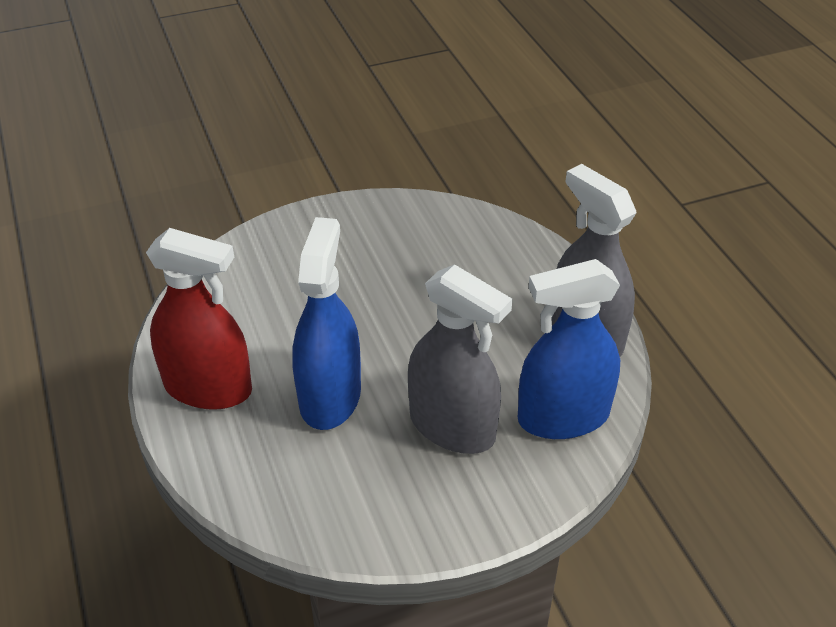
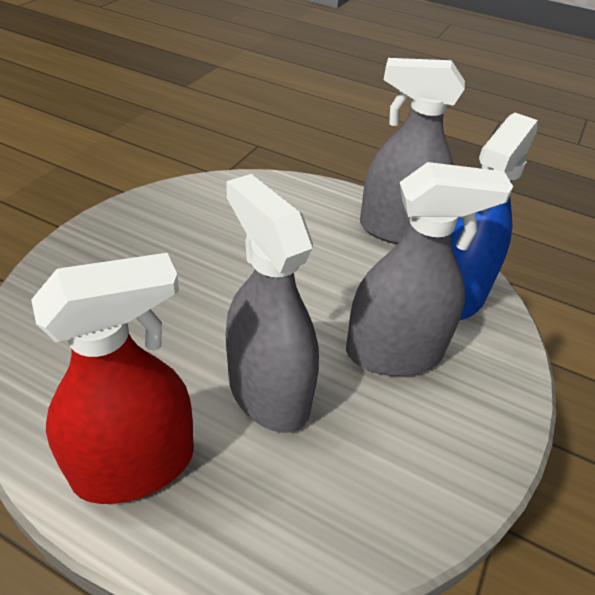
camera: 45 degrees left, 0 degrees up
blue spray bottle [292,217,361,430] -> grey spray bottle [226,174,319,433]

